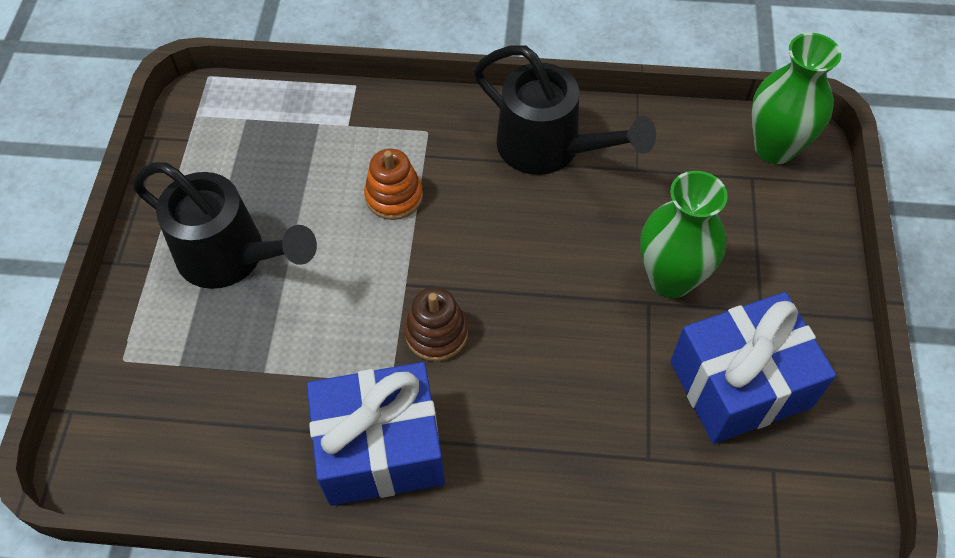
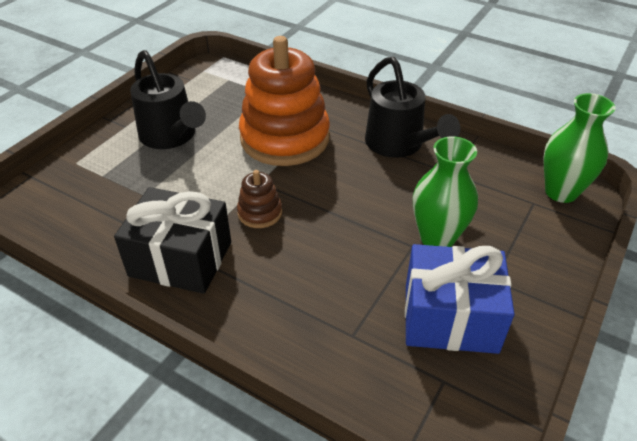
camera: 25 degrees right, 15 degrees down
blue gift [307,362,445,506] -> black gift [114,187,231,294]
orange stacking toy [364,149,423,220] -> orange stacking toy [239,36,330,166], size x2.29

